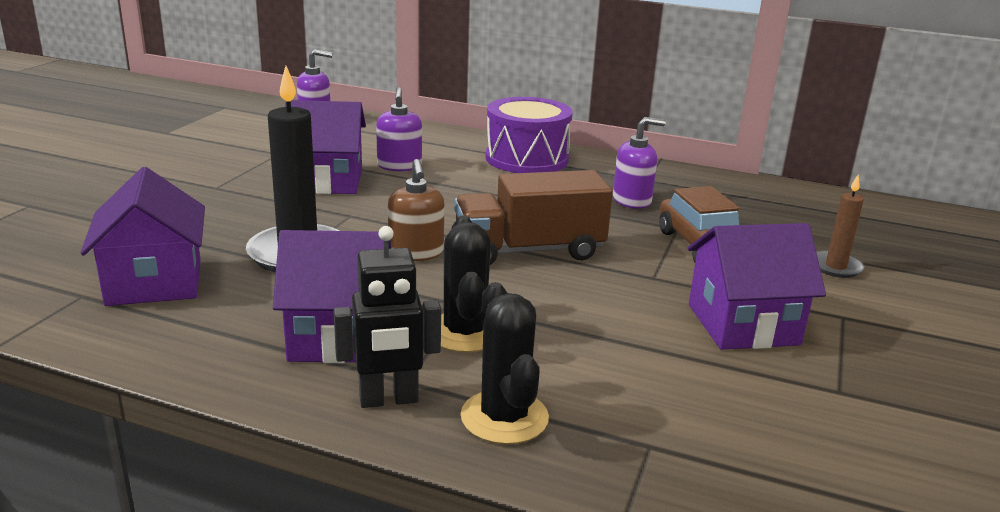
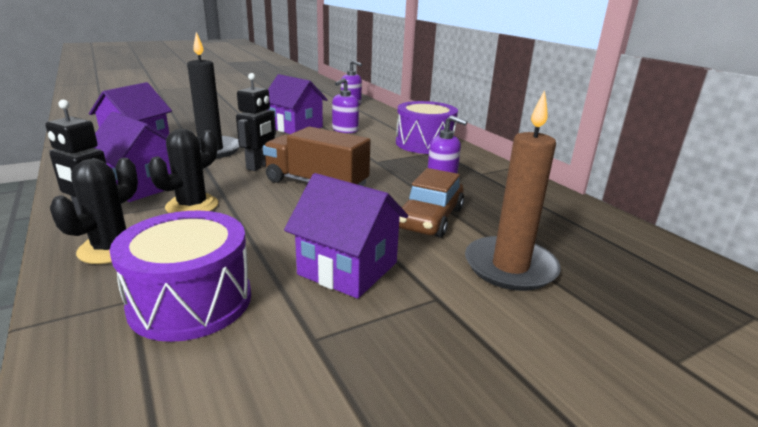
camera: 40 degrees right, 0 degrees up
brown soap dispenser [388,159,444,261] -> black robot [236,73,276,171]
brown candle [816,174,865,278] -> brown candle [465,90,561,291], size x1.86
none -> purple drum [109,211,251,342]

